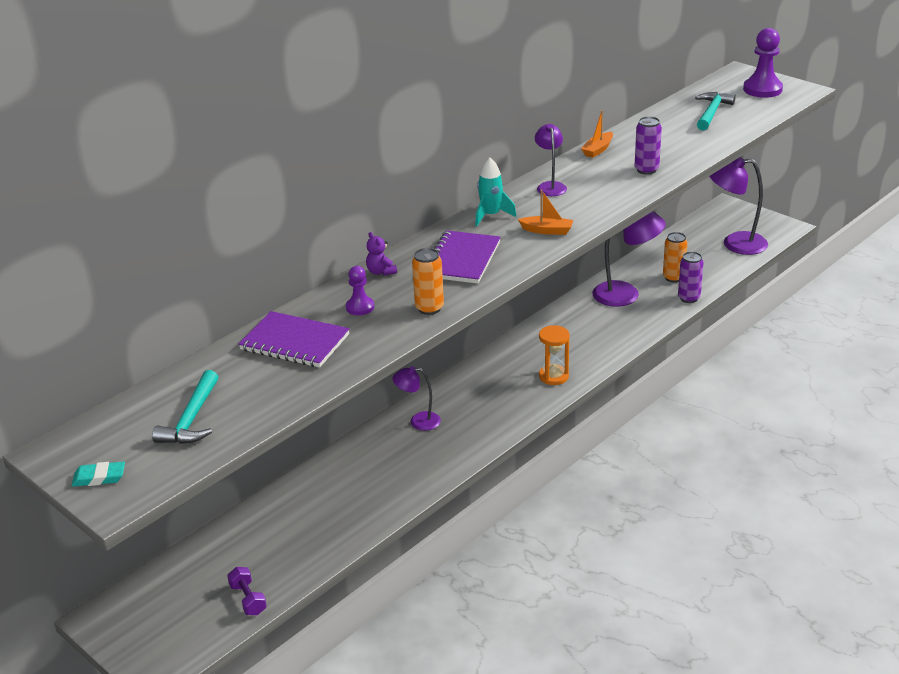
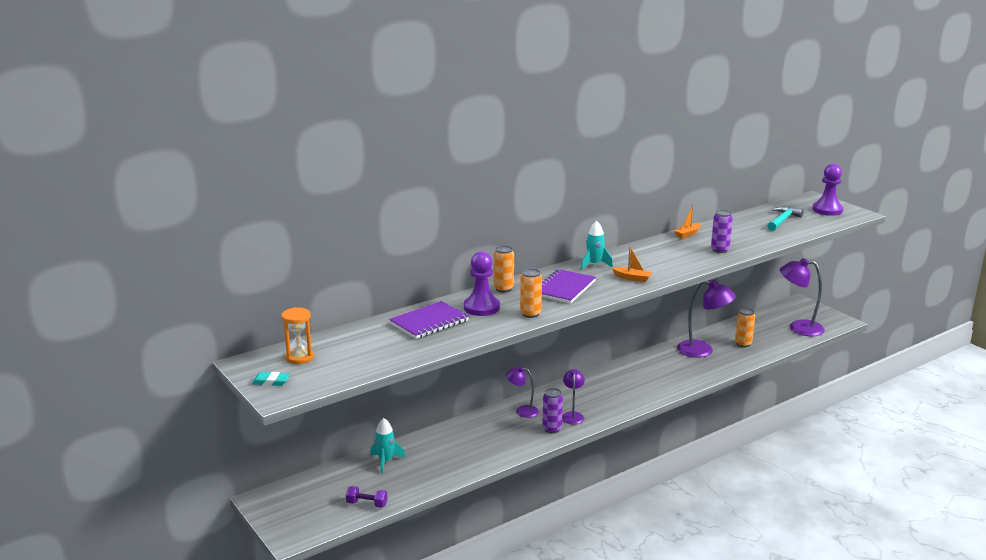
camera: 10 degrees right, 10 degrees down
turquoise hammer [152,370,218,444] -> none
purple dumbbell [227,567,267,615] -> purple dumbbell turned 60 degrees counterclockwise [346,486,387,508]
purple notebook [239,311,350,368] -> purple notebook turned 75 degrees counterclockwise [389,301,469,339]
purple pawn [346,266,374,315] -> purple pawn [464,251,500,316], size x1.76
purple teddy bear [366,232,397,276] -> orange can [494,245,514,293]
purple lamp [535,124,567,196] -> purple lamp moved to [562,369,585,424]
orange hourglass [539,325,570,385] -> orange hourglass moved to [281,307,314,364]
purple can [678,252,704,303] -> purple can moved to [542,388,563,433]
none -> turquoise rocket [370,418,405,474]

